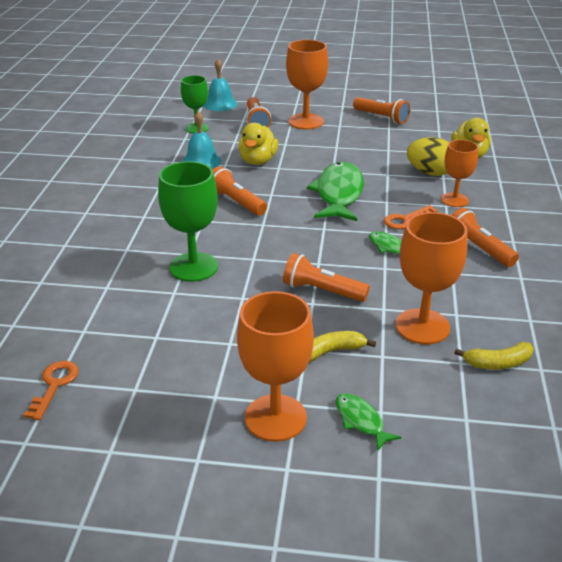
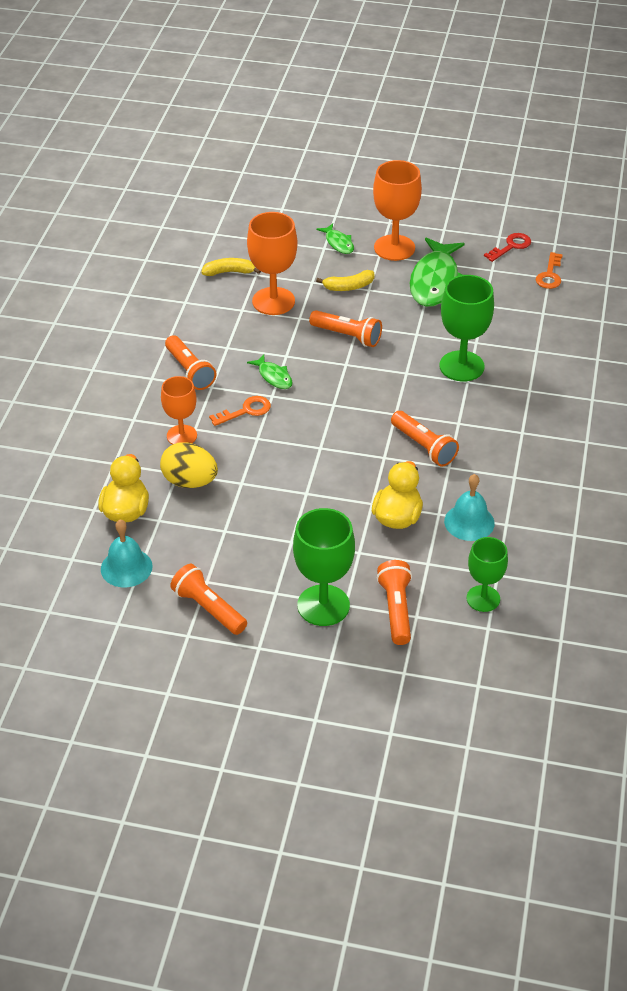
camera: 175 degrees left, 10 degrees up
turquoise bell [204,59,237,111] -> turquoise bell moved to [101,520,153,587]
orange goblet [286,40,328,129] -> green goblet [293,508,355,626]
green fish [307,162,364,221] -> green fish moved to [410,238,465,307]
none -> red key [484,233,531,262]

